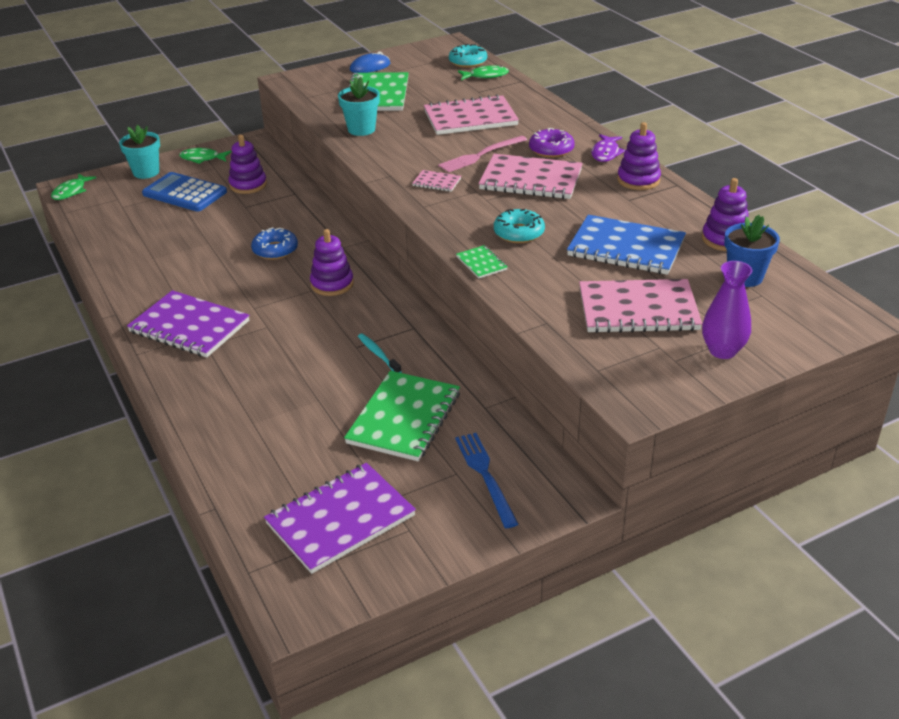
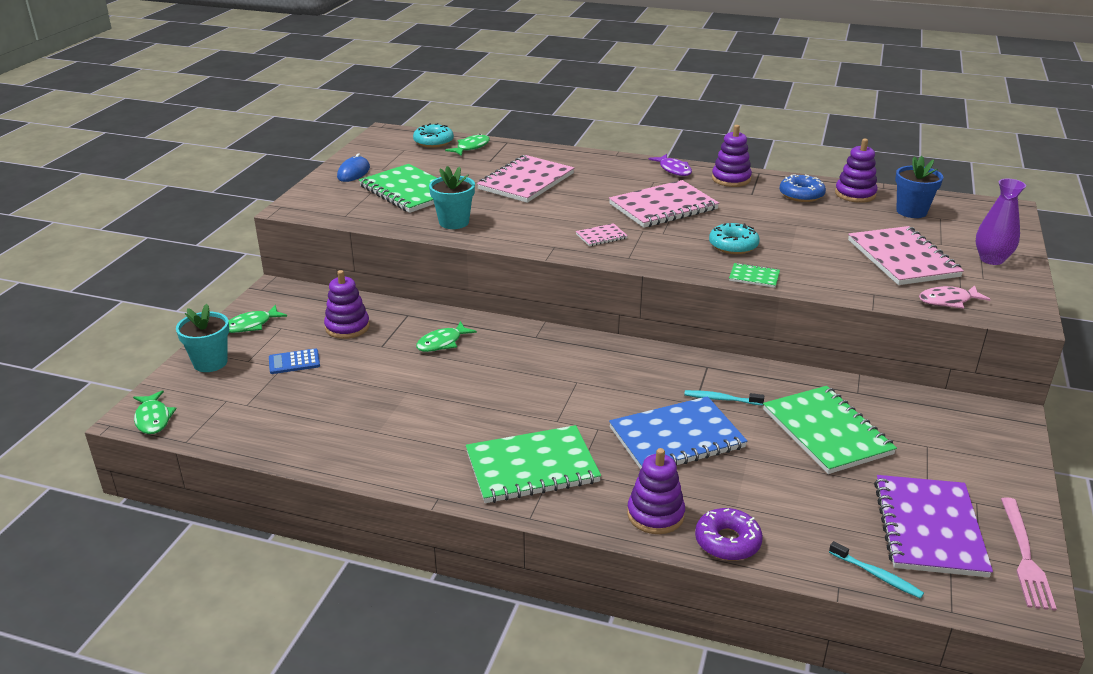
camera: 45 degrees left, 5 degrees down
purple notebook [127,290,250,358] -> green notebook [466,425,601,503]
blue calculator [142,172,227,212] -> blue calculator [269,349,320,374], size x0.53
blue donut [251,227,298,260] -> blue donut moved to [779,174,826,202]
purple stacking toy [310,229,354,296] -> purple stacking toy moved to [627,448,685,534]
pink fork [438,136,527,172] -> pink fork moved to [1001,497,1057,611]
blue fork [455,433,518,528] -> none
purple donut [529,128,574,158] -> purple donut moved to [695,508,763,561]
blue notebook [567,215,686,275] -> blue notebook moved to [609,396,747,469]
pink notebook [579,279,702,333] -> pink notebook turned 60 degrees counterclockwise [848,226,964,285]
none -> green fish [416,321,477,352]
none -> turquoise toothbrush [829,541,924,599]
none -> pink fish [919,285,991,309]

